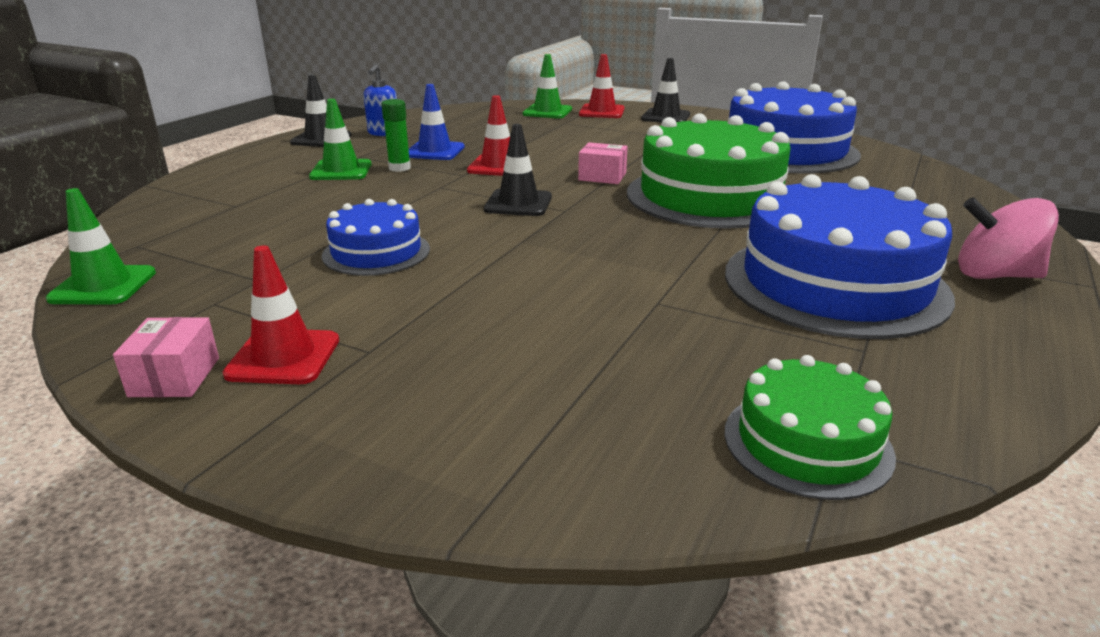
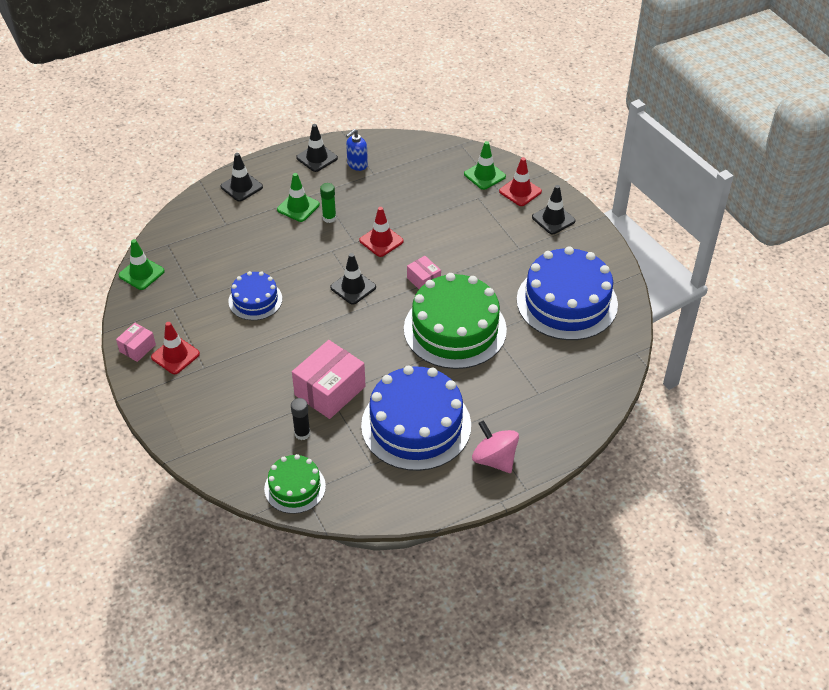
camera: 35 degrees right, 20 degrees up
blue traffic cone [409,84,465,160] -> none
none -> black traffic cone [220,153,263,202]
none -> black glue stick [291,398,310,440]
none -> pink box [292,340,366,419]

